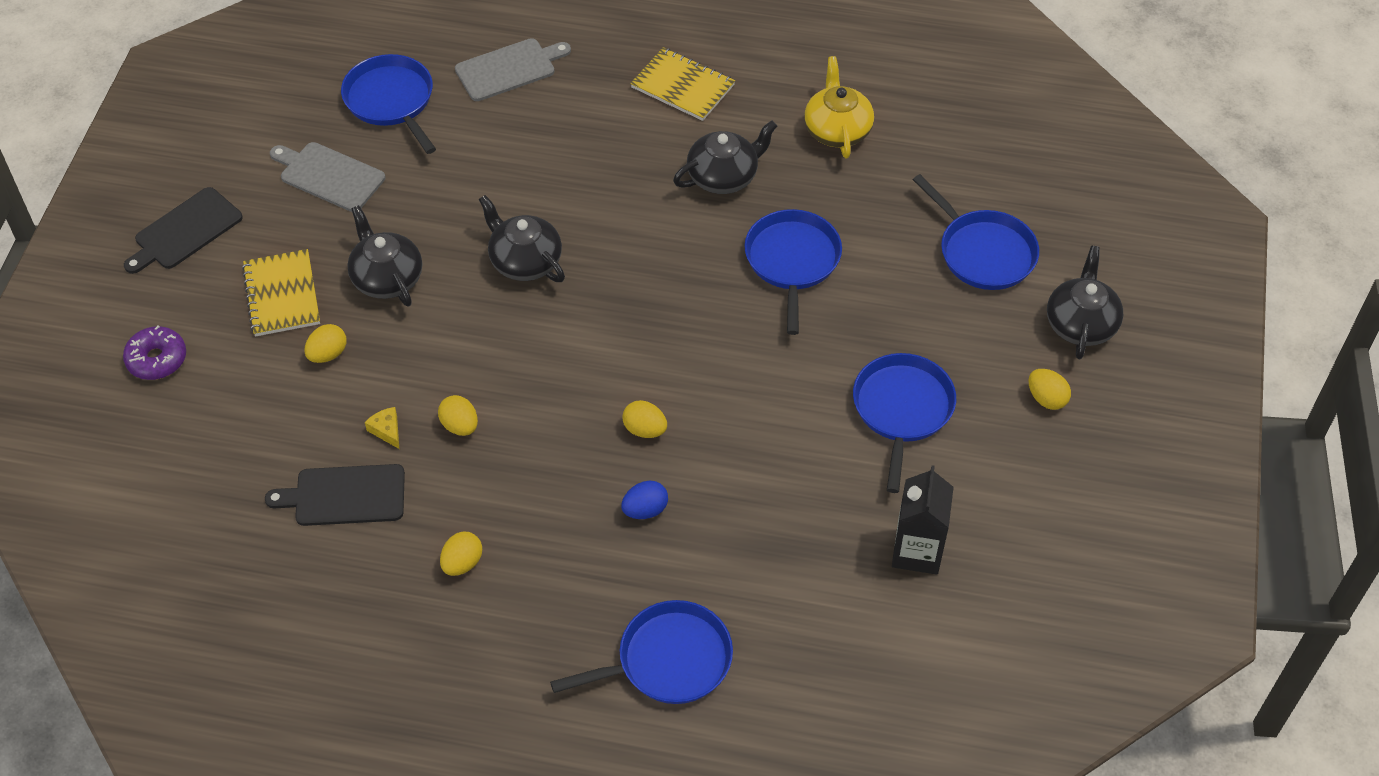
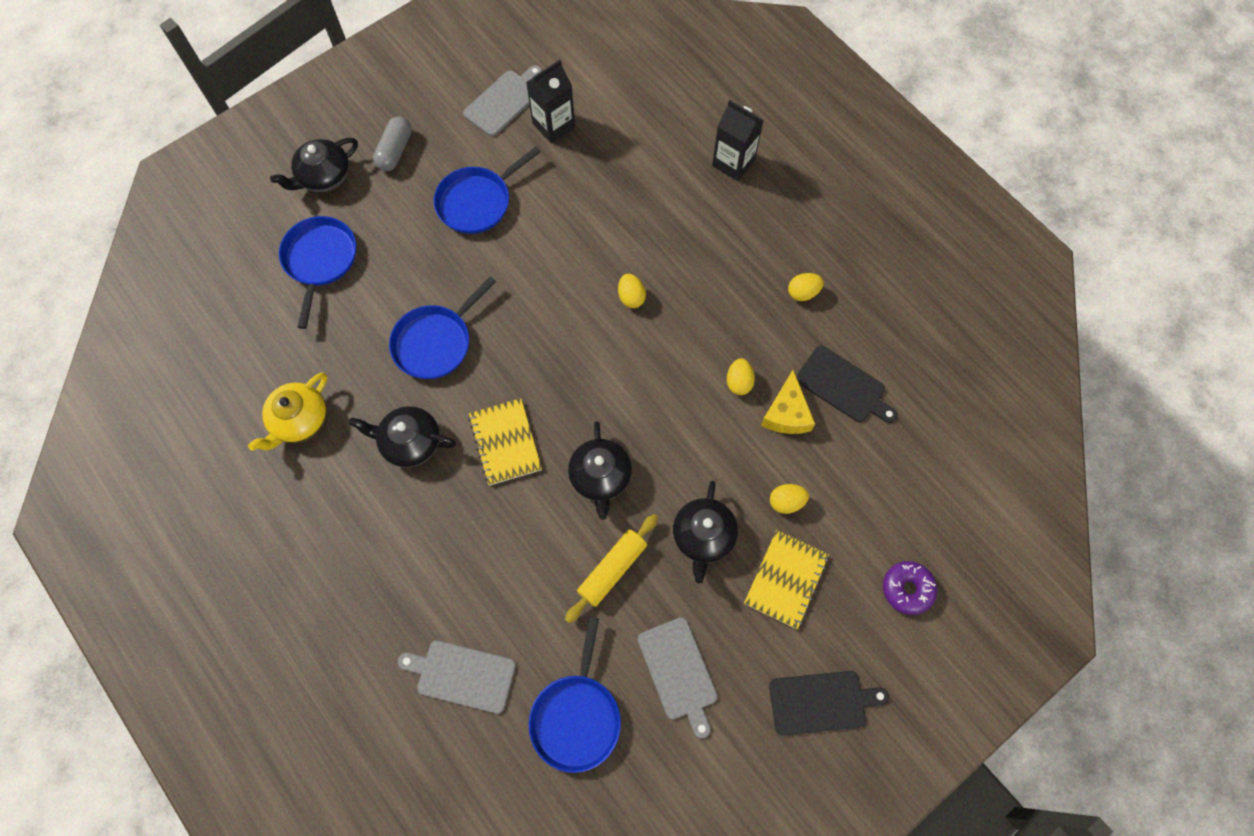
camera: 140 degrees left, 15 degrees up
yellow cheese [365,407,399,449] -> yellow cheese [761,370,815,434], size x1.88
blue pan [550,600,733,704] -> black carton [712,100,764,181]
blue egg [621,481,668,519] -> none
yellow notebook [630,47,735,121] -> yellow notebook moved to [469,398,542,486]
yellow egg [1029,369,1071,410] -> grey capsule [373,116,412,171]
none -> grey cutting board [463,65,542,137]
none -> yellow rolling pin [565,514,658,623]

